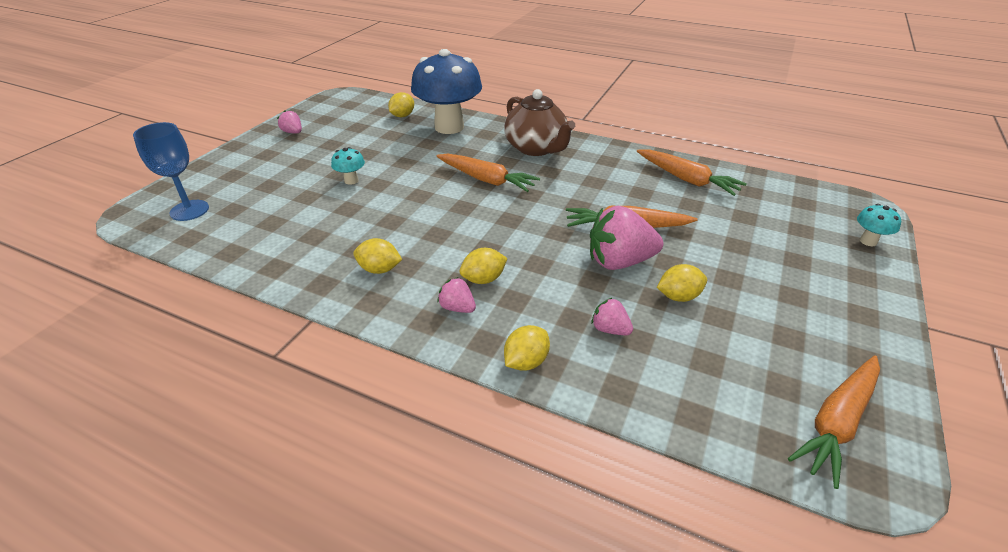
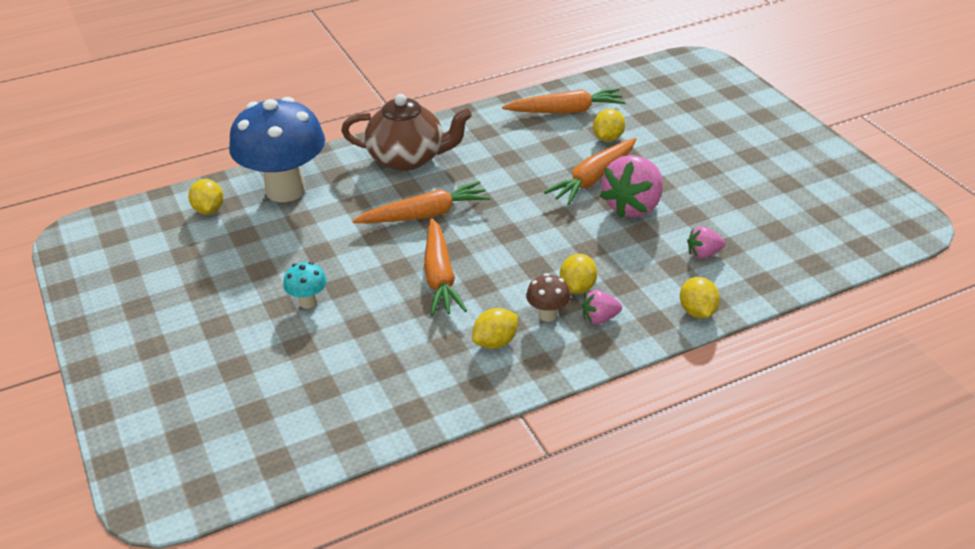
camera: 50 degrees left, 0 degrees up
blue goblet [133,122,209,221] -> none
pink strawberry [277,110,302,134] -> none
yellow lemon [657,264,707,302] -> yellow lemon moved to [593,109,625,142]
orange carrot [788,355,880,489] -> orange carrot moved to [424,218,467,316]
turquoise mushroom [857,204,901,246] -> none
none -> brown mushroom [526,273,570,322]

